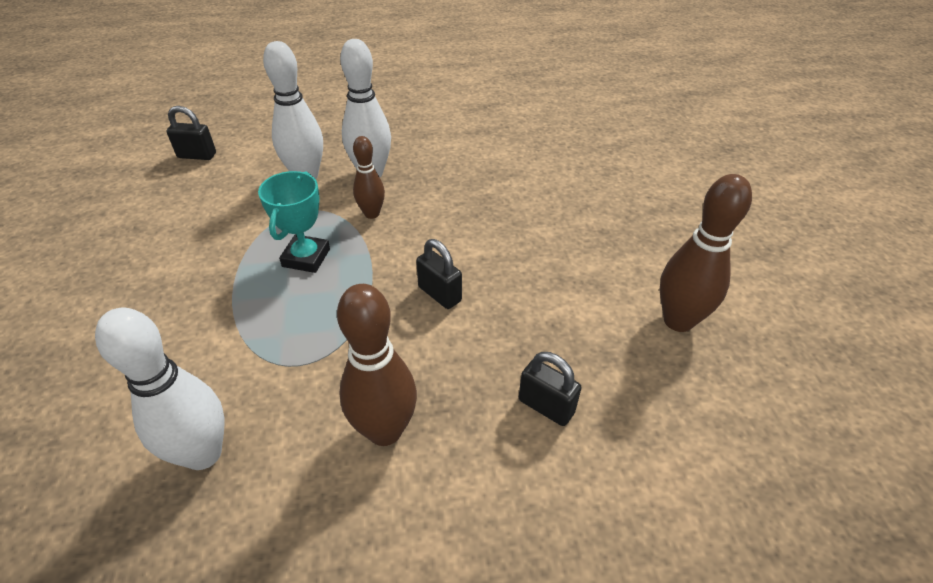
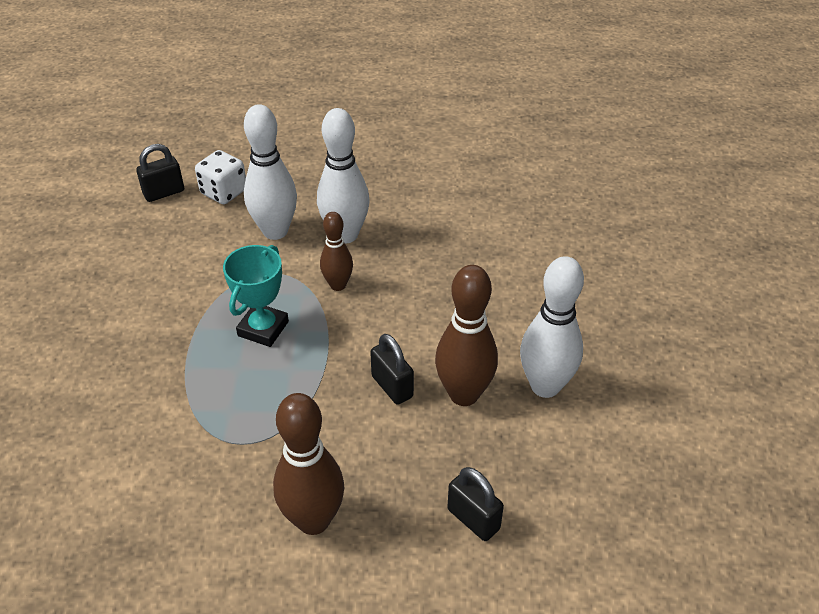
camera: 10 degrees right, 0 degrees up
white bowling pin [95,308,225,470] -> white bowling pin moved to [520,256,584,398]
black padlock [166,106,216,160] -> black padlock turned 45 degrees counterclockwise [136,144,184,202]
brown bowling pin [660,174,752,332] -> brown bowling pin moved to [435,265,498,406]
none -> white dice [195,150,246,204]

